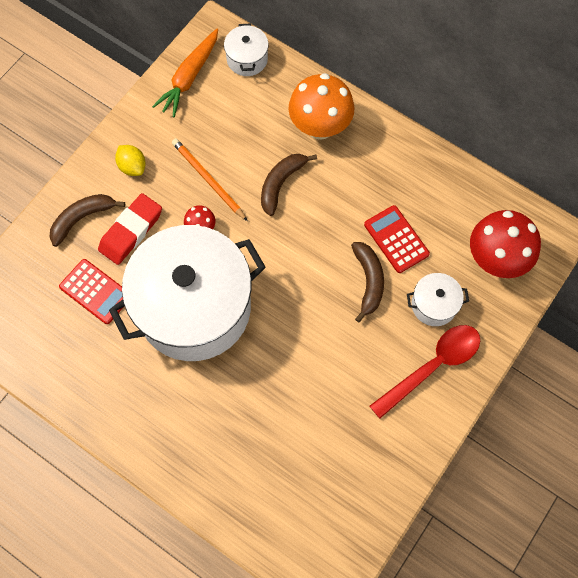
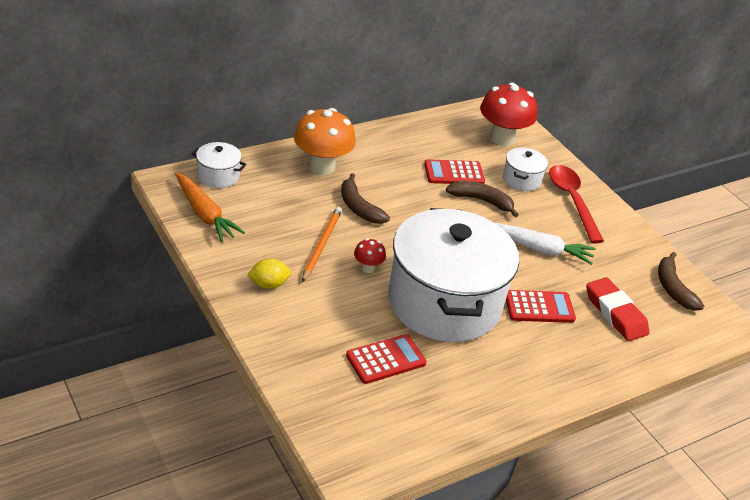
camera: 70 degrees left, 30 degrees down
brown banana [50,194,125,247] -> brown banana moved to [658,252,704,311]
red eraser [98,193,162,265] -> red eraser moved to [586,277,649,341]
orange pencil [172,138,247,221] -> orange pencil turned 120 degrees clockwise [302,207,342,282]
none -> white carrot [495,223,596,265]
none -> red calculator [506,290,576,323]

